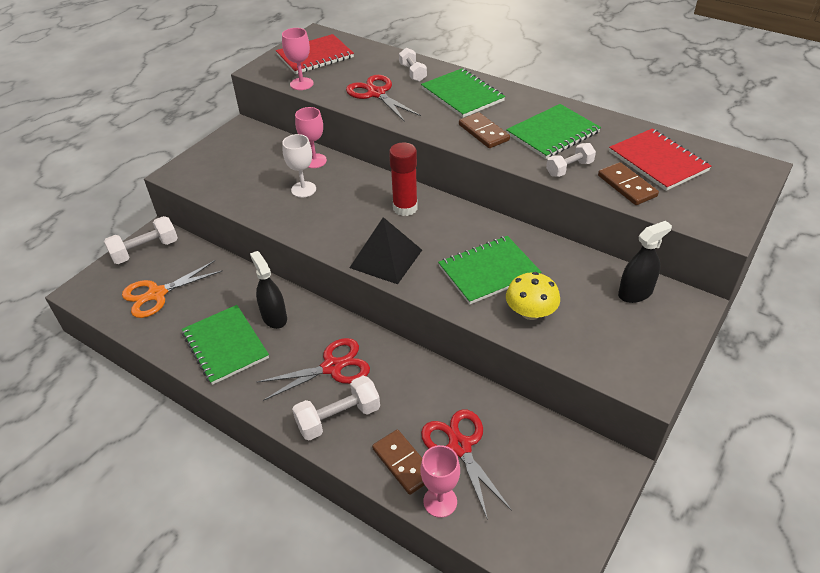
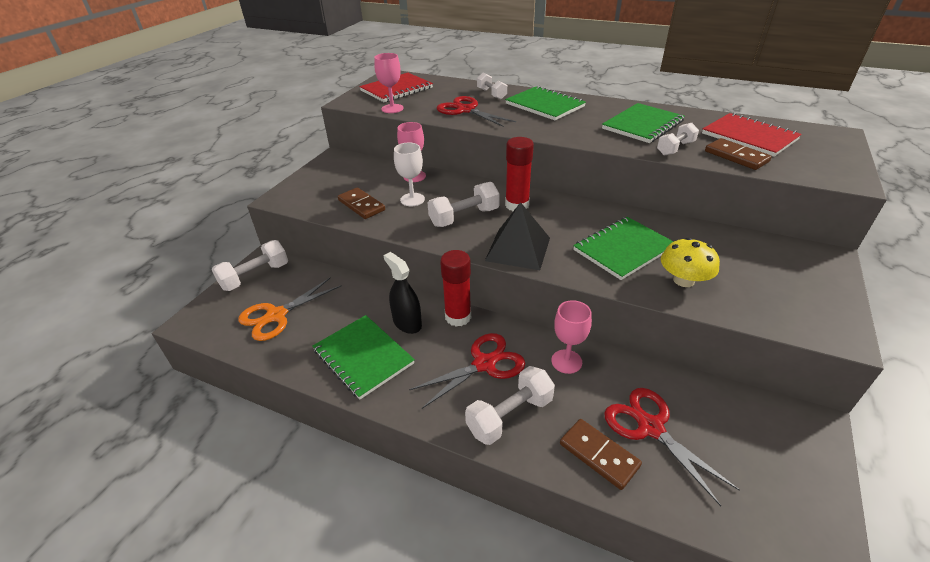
camera: 10 degrees left, 5 degrees down
pink goblet [420,445,460,518] -> pink goblet moved to [551,300,592,374]
brown domino [459,112,510,148] -> brown domino moved to [338,187,385,219]
black spray bottle [618,221,672,303] -> none
none -> white dumbbell [428,182,500,227]
none -> red glue stick [440,250,471,327]

